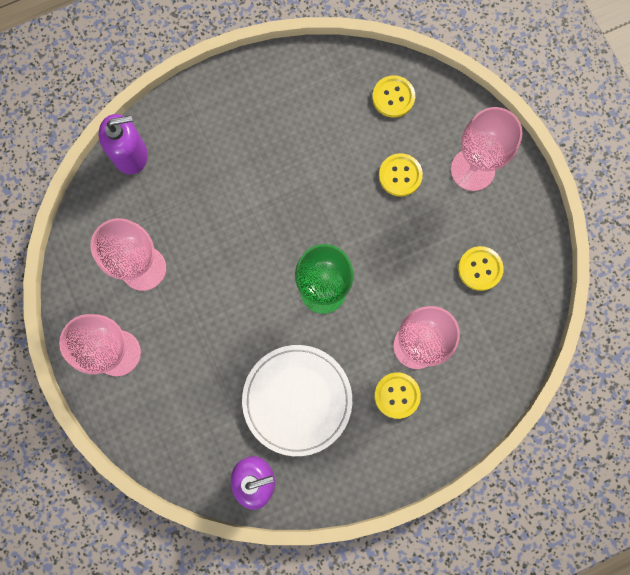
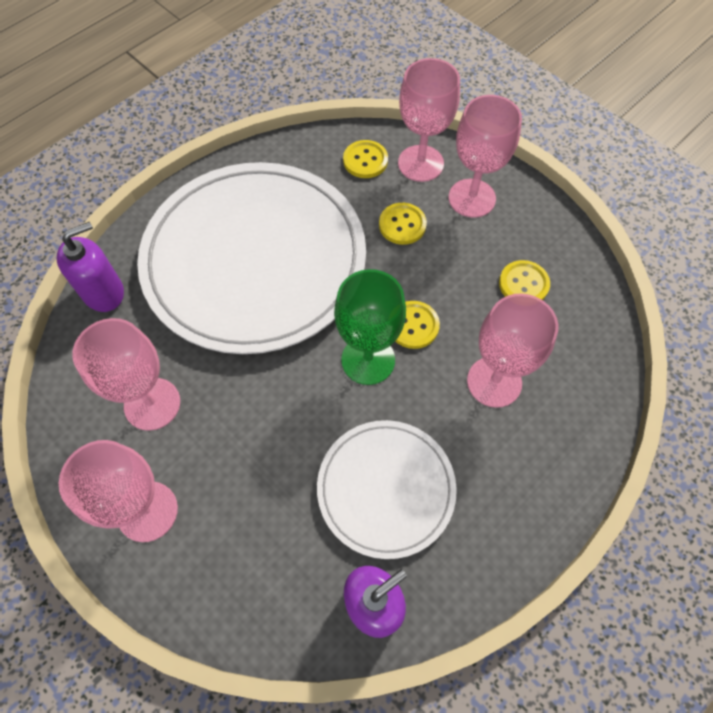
camera: 20 degrees left, 15 degrees down
yellow button [374,372,421,419] -> yellow button moved to [395,301,440,349]
none -> white plate [137,162,366,354]
none -> pink goblet [398,58,460,182]

